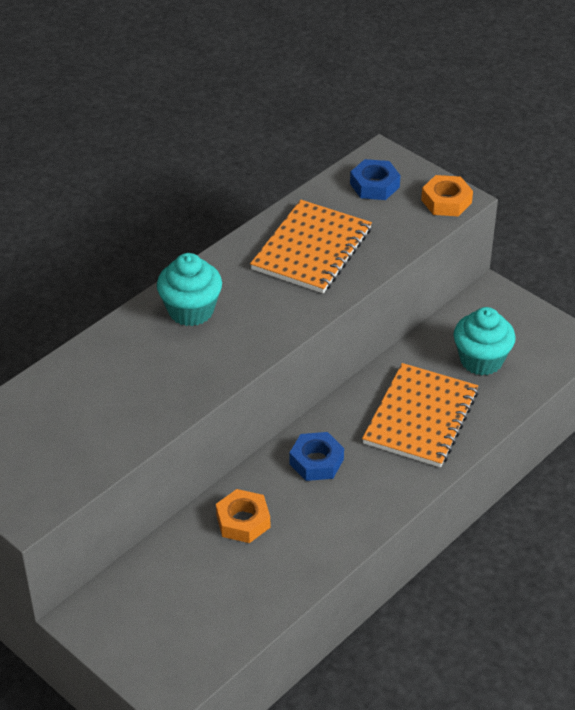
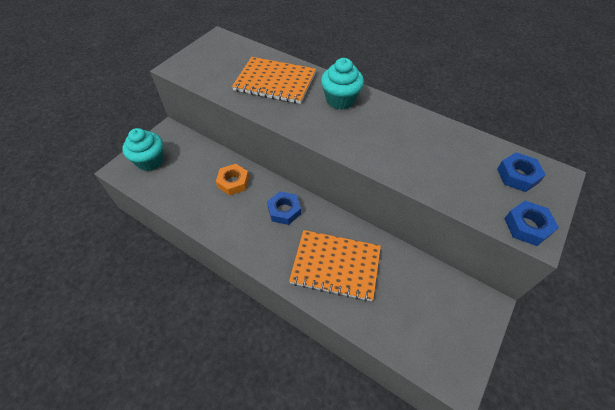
camera: 80 degrees right, 10 degrees up
orange notebook [250,200,372,293] -> orange notebook moved to [232,57,316,104]
orange nut [421,175,473,216] -> blue nut [504,201,559,246]
turquoise cupcake [453,307,516,375] -> turquoise cupcake moved to [122,128,163,171]

